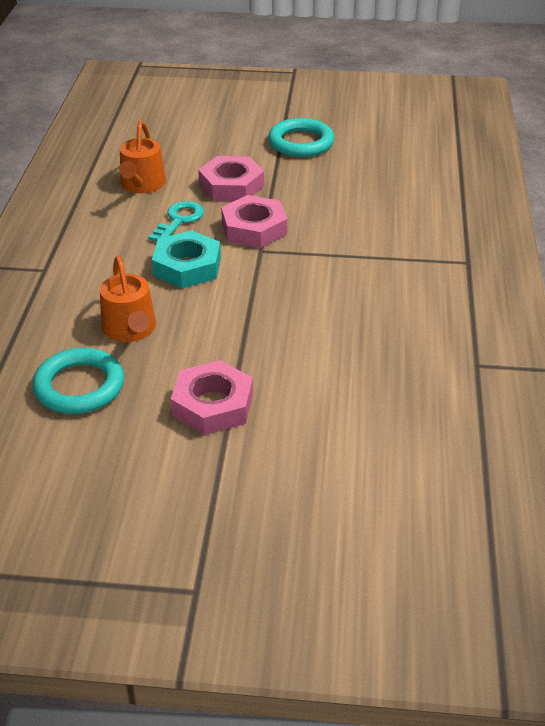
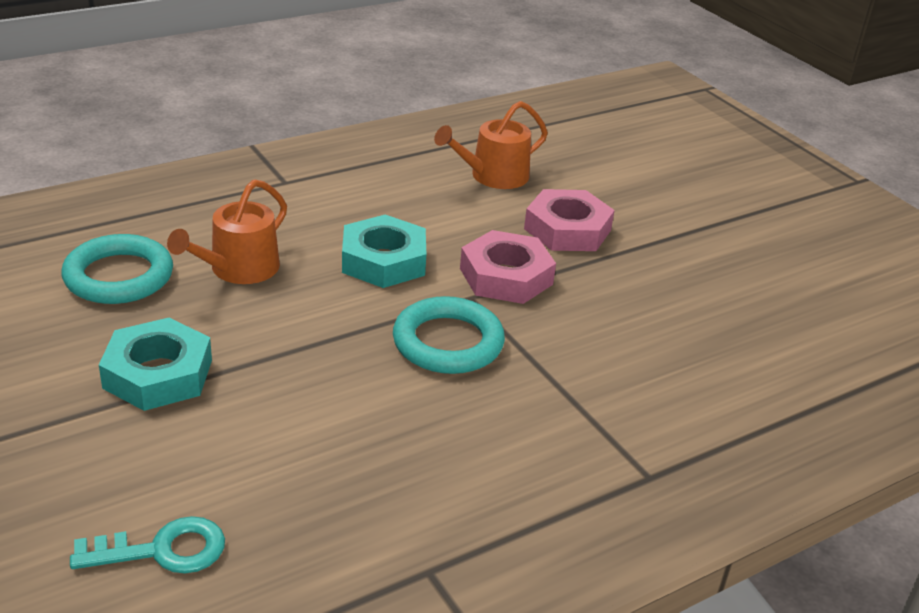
camera: 50 degrees right, 5 degrees down
turquoise key [148,201,204,241] -> turquoise key moved to [70,516,225,573]
pink nut [171,360,253,435] -> turquoise nut [99,318,212,411]
turquoise ring [268,118,334,157] -> turquoise ring moved to [393,296,505,374]

